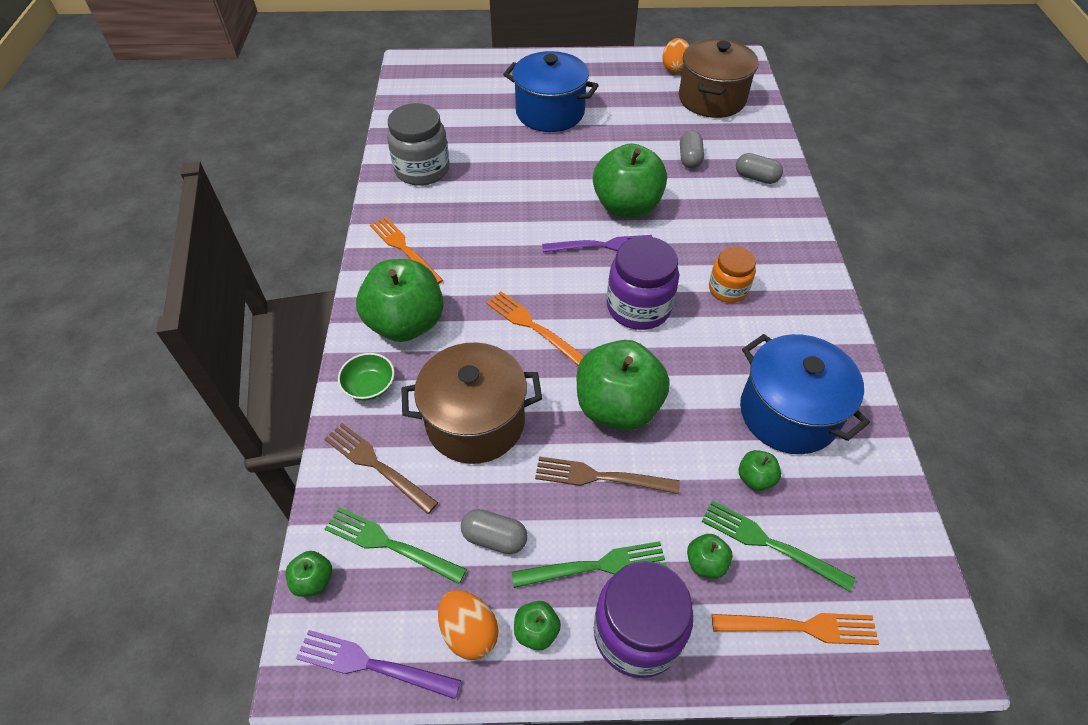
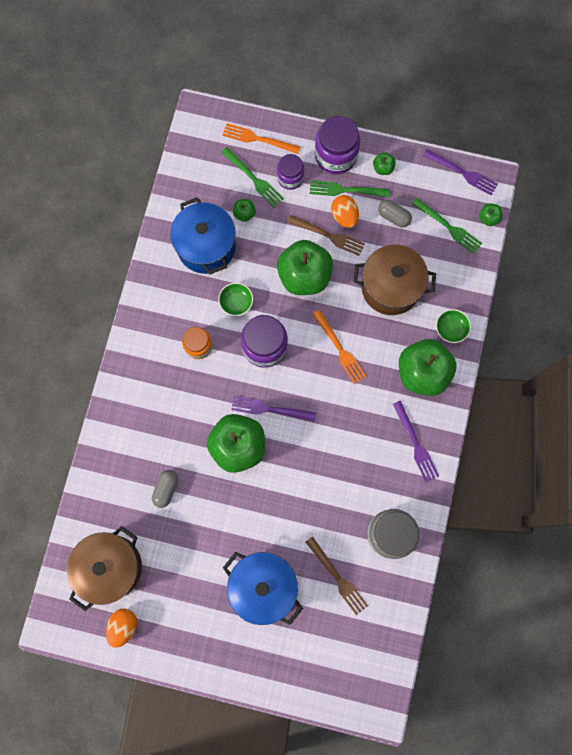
camera: 165 degrees left, 25 degrees up
brown fork [325,423,438,514] -> brown fork moved to [306,536,368,615]
orange fork [370,217,443,284] -> purple fork [393,401,439,482]
orange egg [438,590,499,660] -> orange egg moved to [331,195,359,228]
green apple [687,534,733,579] -> purple jar [277,154,304,190]
grey capsule [736,153,783,184] -> none
none -> green bowl [218,283,253,316]

